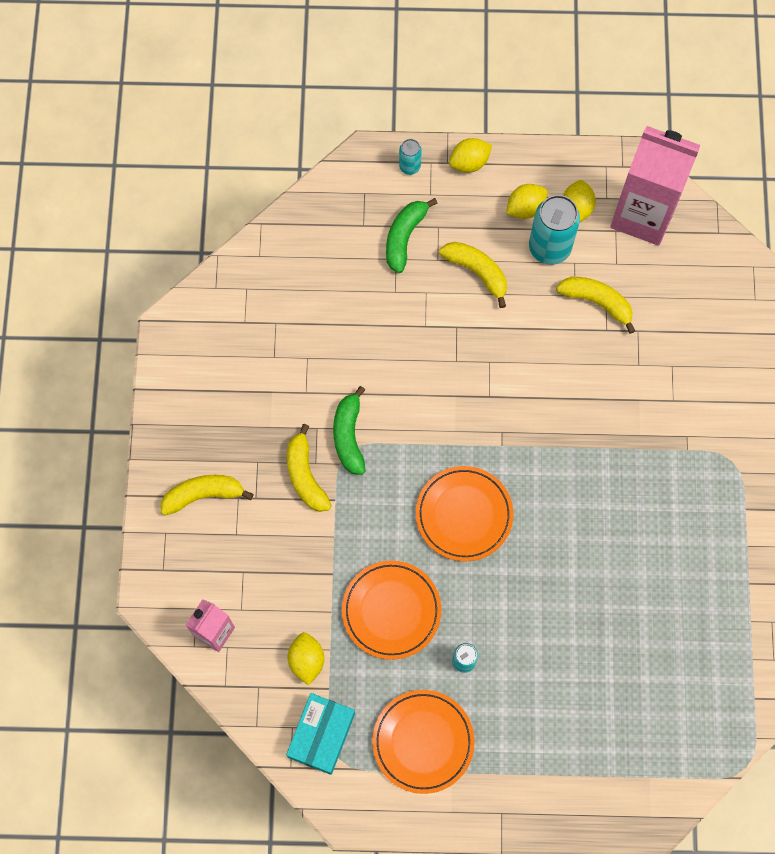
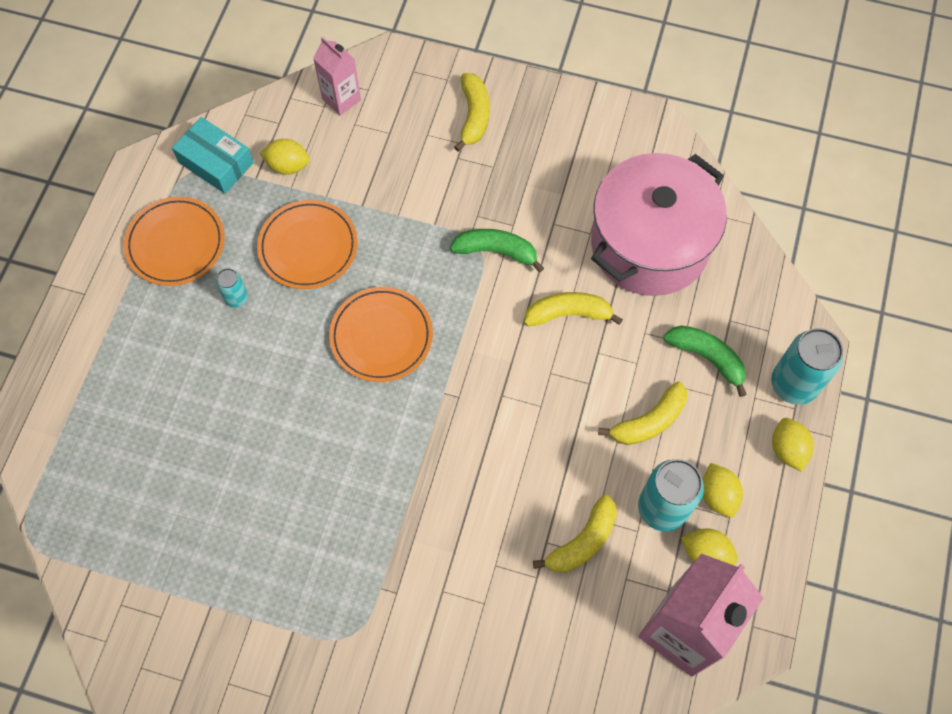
camera: 105 degrees right, 5 degrees down
yellow banana [287,424,332,512] -> yellow banana moved to [524,292,623,326]
turquoise can [399,139,422,175] -> turquoise can [771,328,843,405], size x1.96
none -> pink pot [591,153,727,296]

